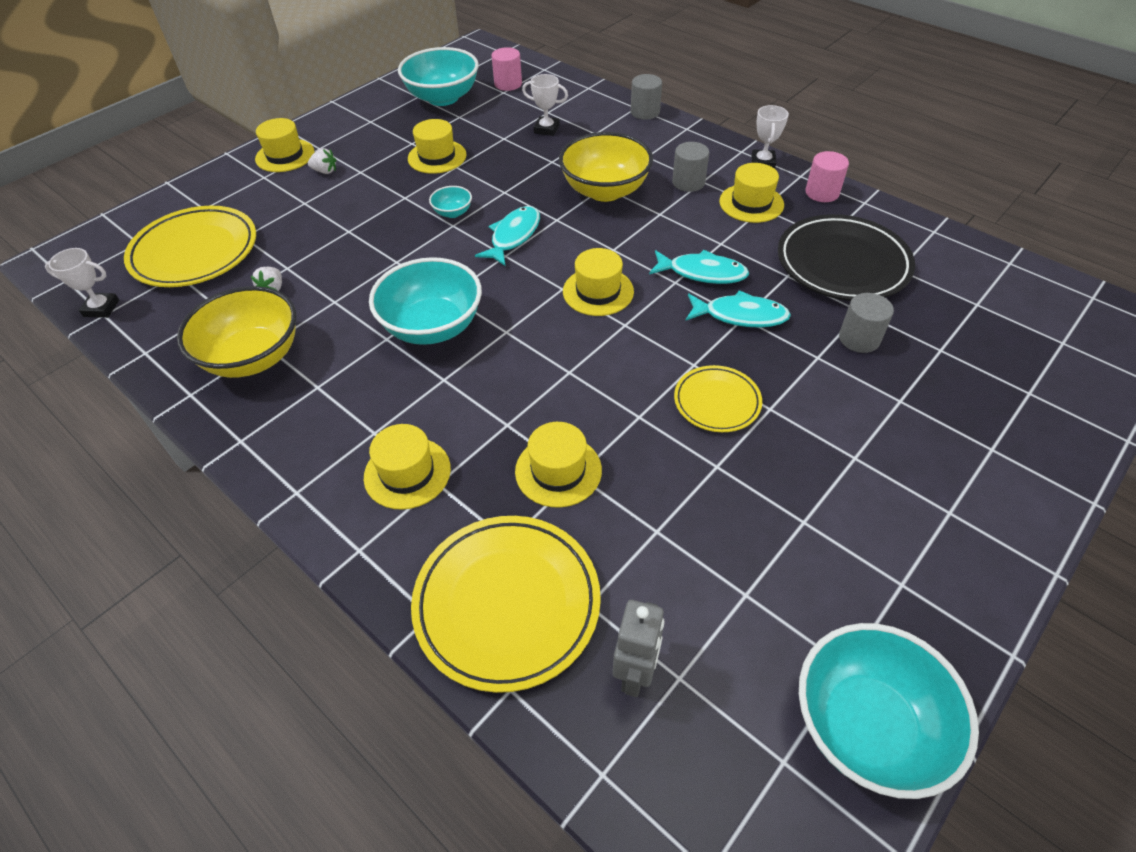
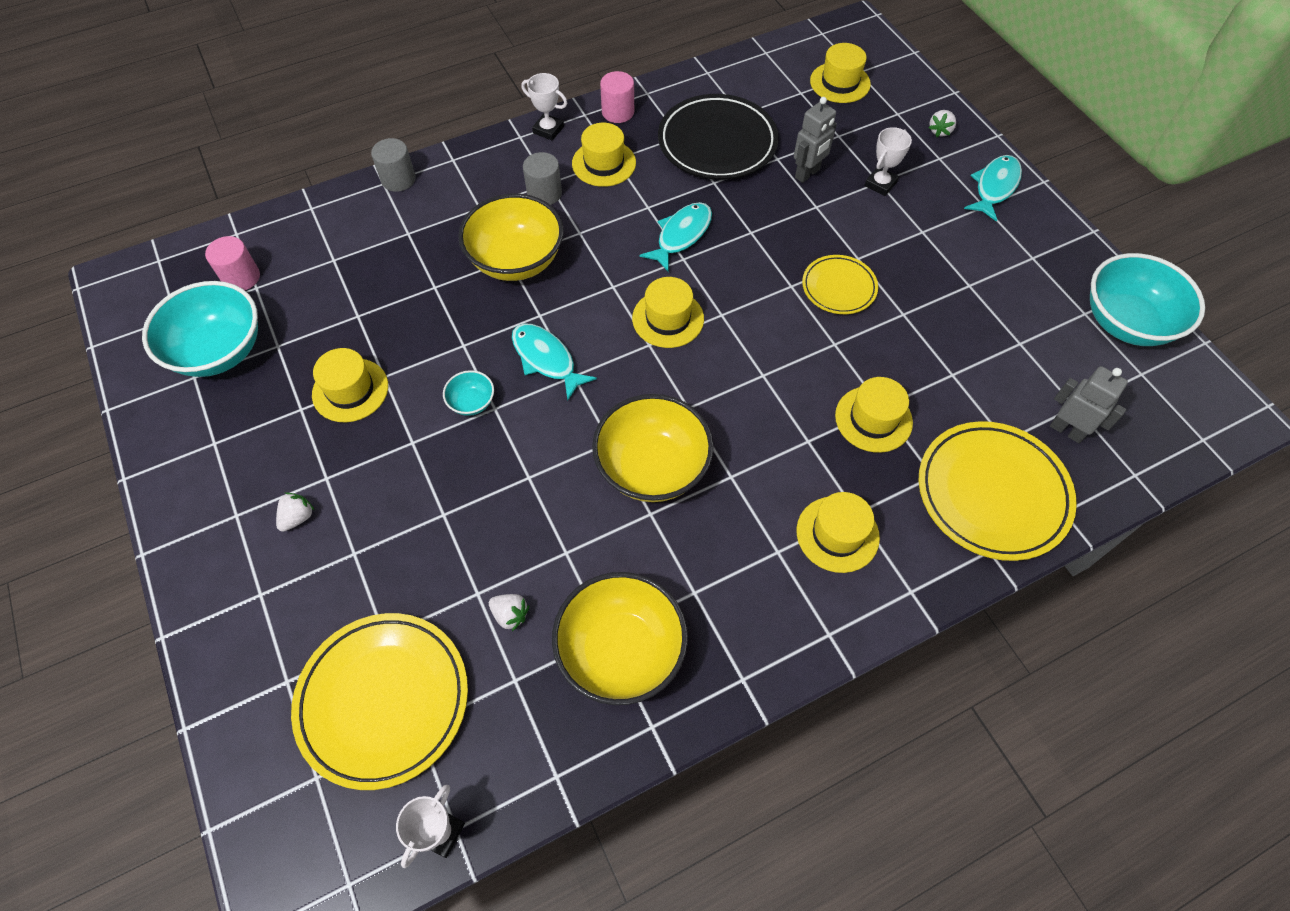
camera: 70 degrees left, 10 degrees up
yellow hat [255,118,315,172] -> yellow hat moved to [810,43,871,103]
turquoise bowl [369,257,482,345] -> yellow bowl [592,394,714,502]
white trophy [522,74,568,136] -> white trophy moved to [864,127,912,196]
turquoise fish [685,290,791,328] -> turquoise fish moved to [964,155,1022,222]
grey cylinder [839,293,894,353] -> grey robot [794,97,837,183]
none -> white strawberry [929,110,956,137]

